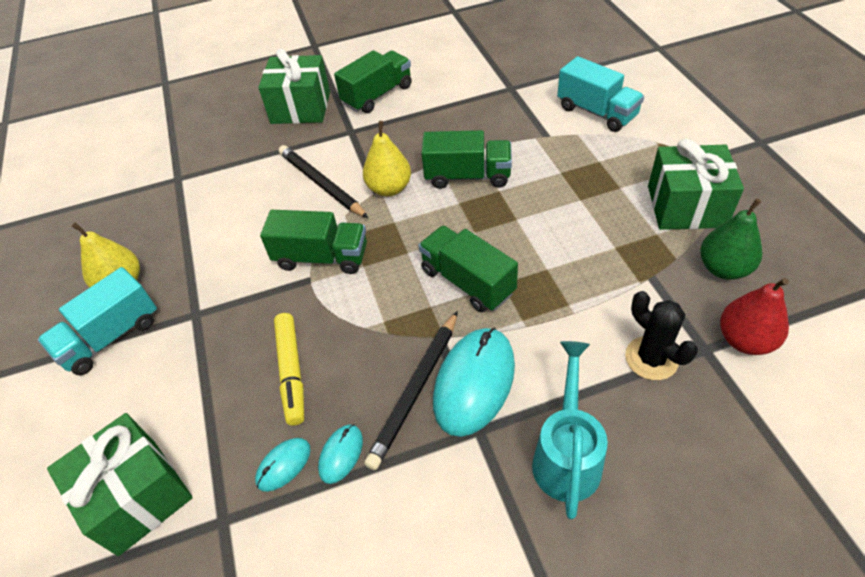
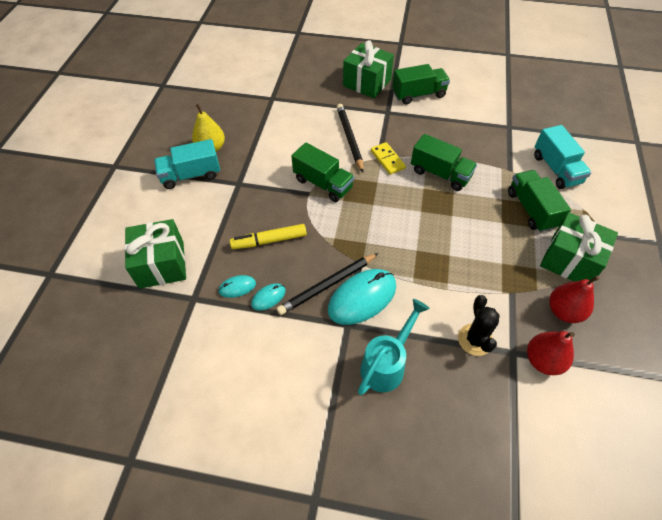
camera: 25 degrees right, 5 degrees up
yellow marker [274,313,304,425] -> yellow marker turned 60 degrees clockwise [230,224,307,249]
yellow pear [363,121,411,196] -> yellow domino [371,142,406,175]
green truck [418,225,518,312] -> green truck moved to [508,170,571,232]
green pear [700,199,762,280] -> red pear [549,276,599,323]

